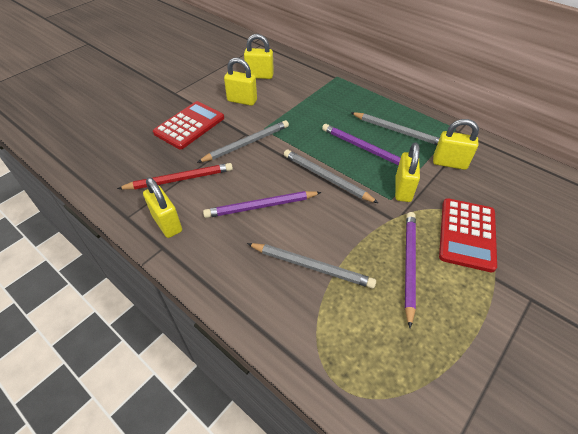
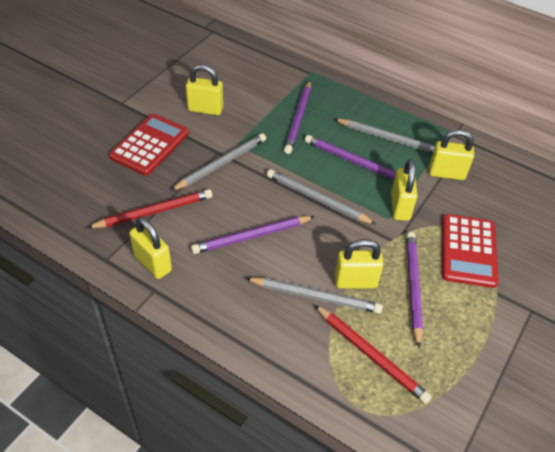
camera: 10 degrees left, 0 degrees up
yellow padlock [244,34,274,79] -> yellow padlock moved to [335,239,384,288]
none -> purple pencil [284,81,311,154]
none -> red pencil [315,305,432,404]

